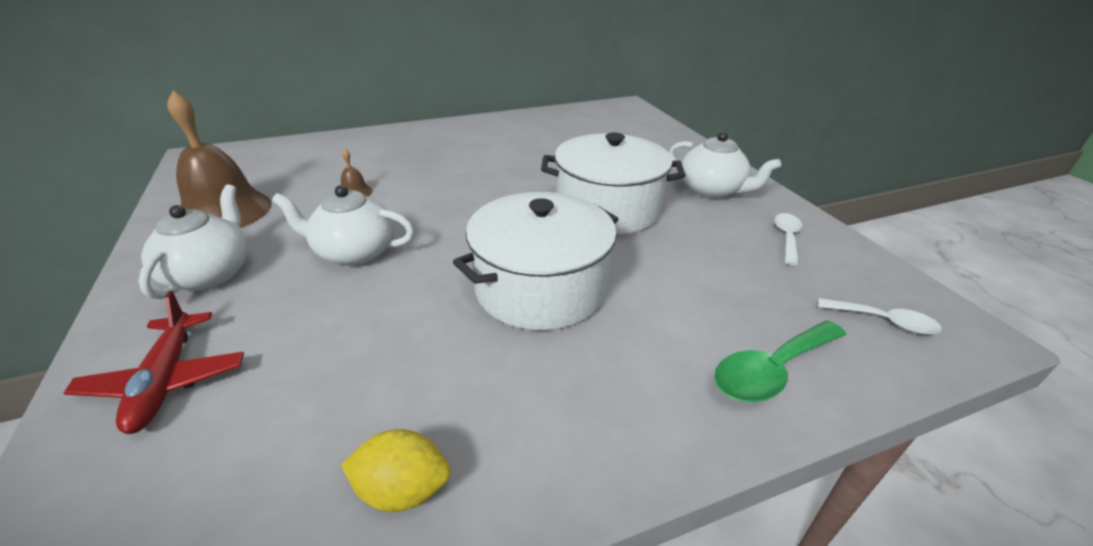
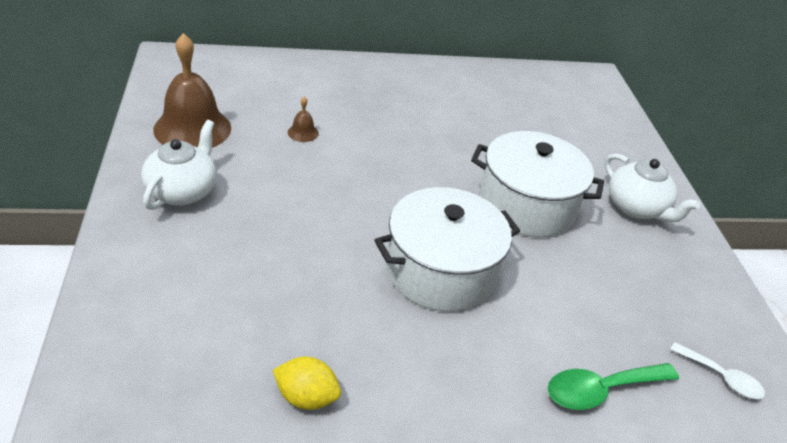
camera: 10 degrees right, 5 degrees up
red plane [64,291,244,434] -> none
white teapot [272,185,414,266] -> none
white spoon [774,213,802,265] -> none

